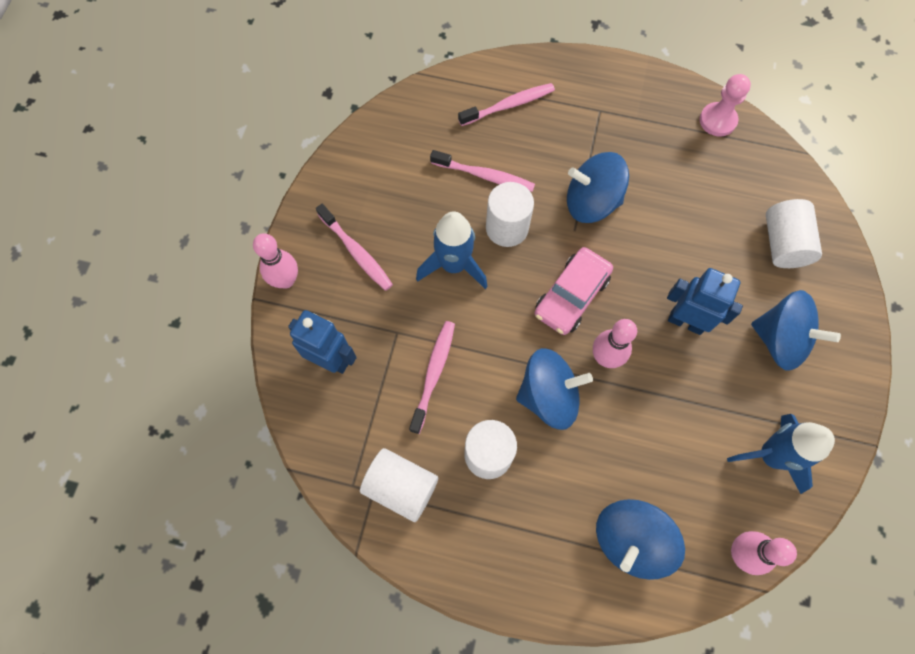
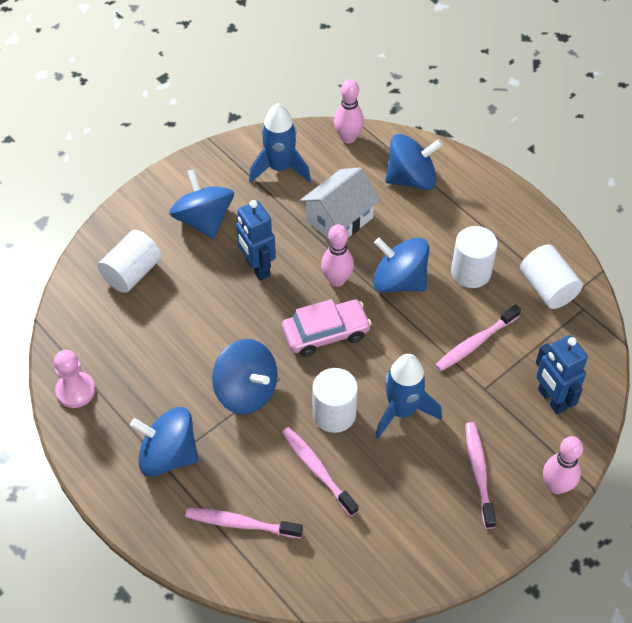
camera: 145 degrees left, 15 degrees down
none -> blue spinning top [130,407,199,477]
none -> white house [300,167,381,239]

